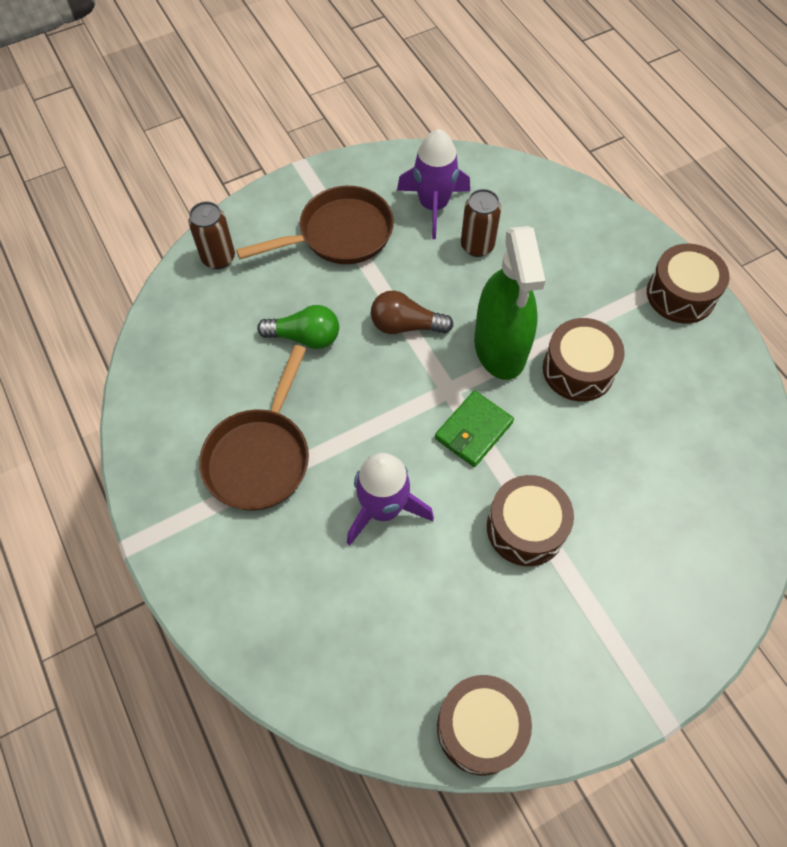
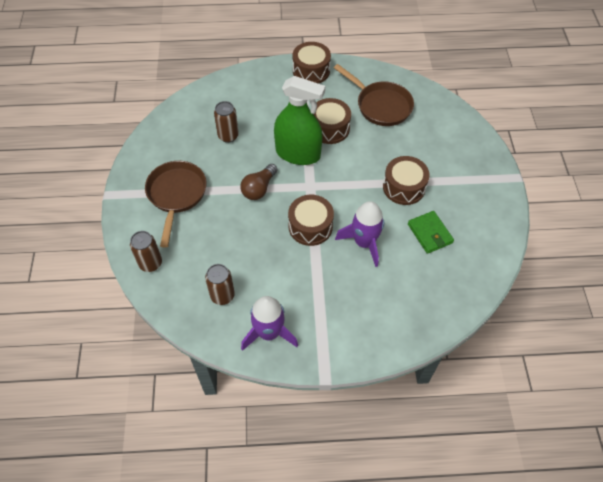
camera: 65 degrees left, 5 degrees down
brown pan [199,345,309,511] -> brown pan moved to [334,64,414,126]
green light bulb [257,305,339,349] -> none
purple rocket [397,129,470,239] -> purple rocket moved to [241,296,298,351]
green wallet [435,390,514,467] -> green wallet moved to [408,211,454,254]
brown drum [437,675,532,776] -> brown drum moved to [288,195,334,246]
none -> brown can [205,264,235,305]

